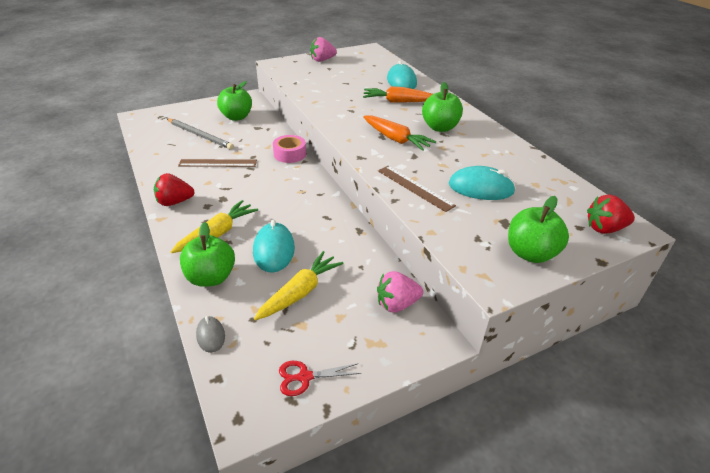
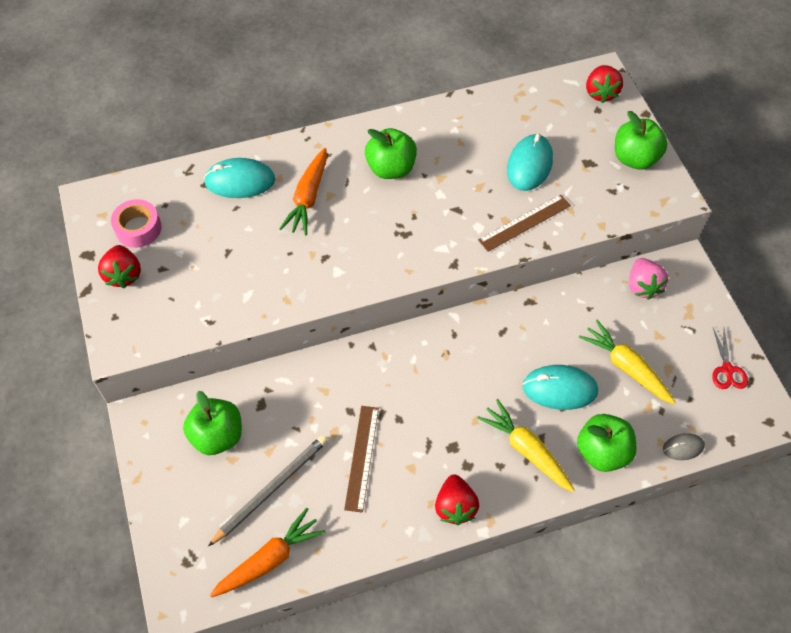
camera: 80 degrees left, 20 degrees up
pink tape [273,135,306,163] -> pink tape moved to [111,199,162,248]
pink strawberry [310,37,337,62] -> red strawberry [98,245,141,289]
orange carrot [363,115,436,151] -> orange carrot moved to [210,508,325,597]

